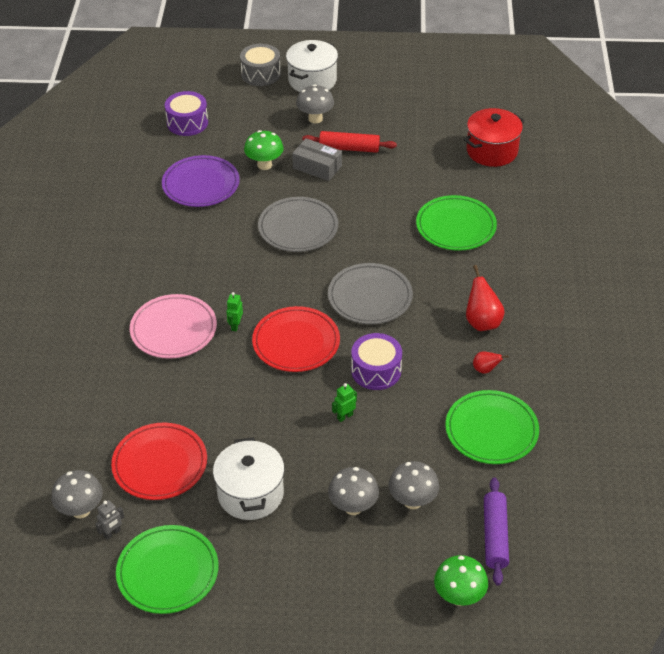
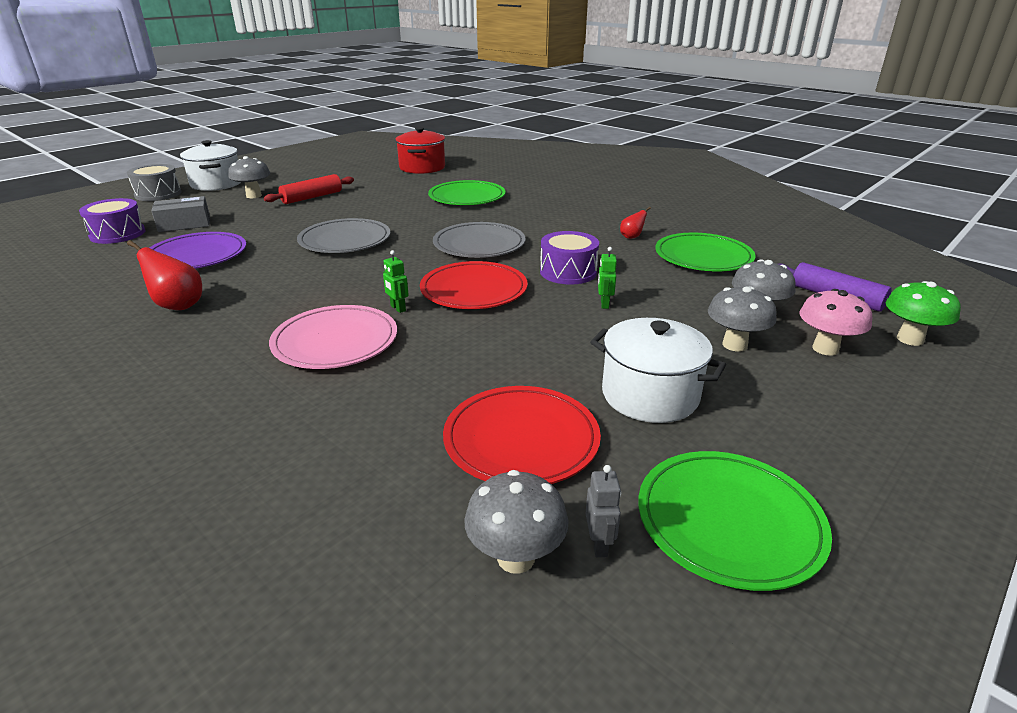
camera: 50 degrees left, 15 degrees down
green mushroom [244,130,284,170] -> none
grey box [292,138,342,181] -> grey box moved to [151,196,210,232]
red pear [466,265,505,331] -> red pear moved to [127,240,202,310]
none -> pink mushroom [799,289,872,356]

